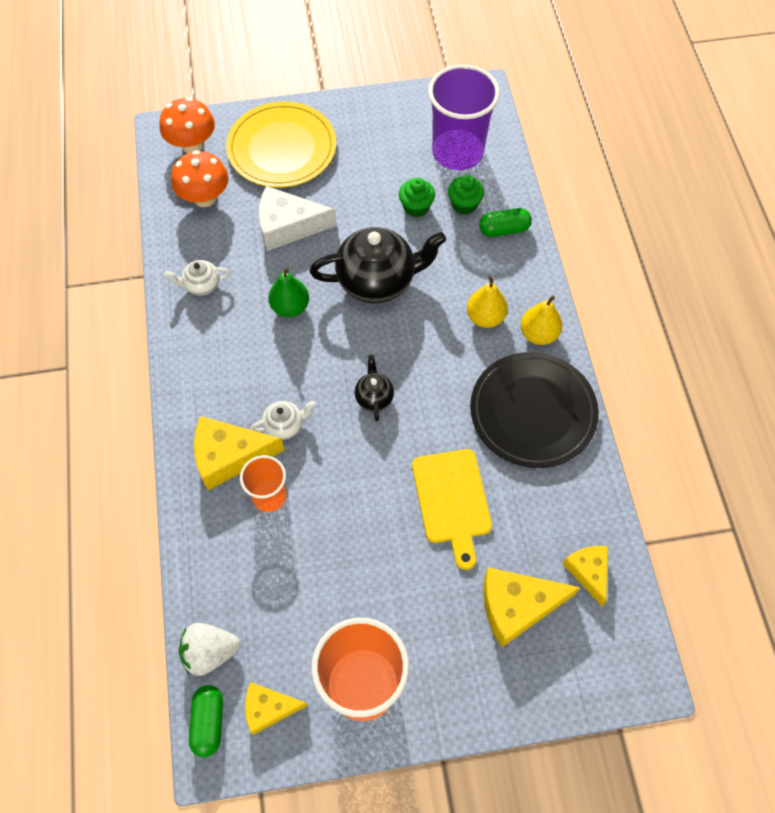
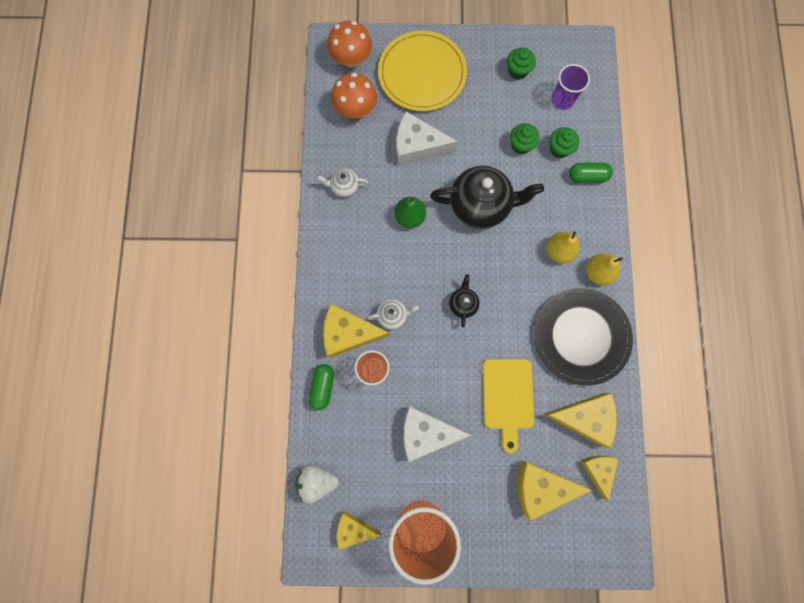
camera: 10 degrees right, 15 degrees up
green capsule [189,685,223,757] -> green capsule moved to [309,364,334,410]
purple cup [428,64,500,170] -> purple cup [552,64,590,110], size x0.55
none -> white cheese [404,406,472,462]
none -> green cupcake [507,48,536,80]
none -> yellow cheese [543,393,617,448]

